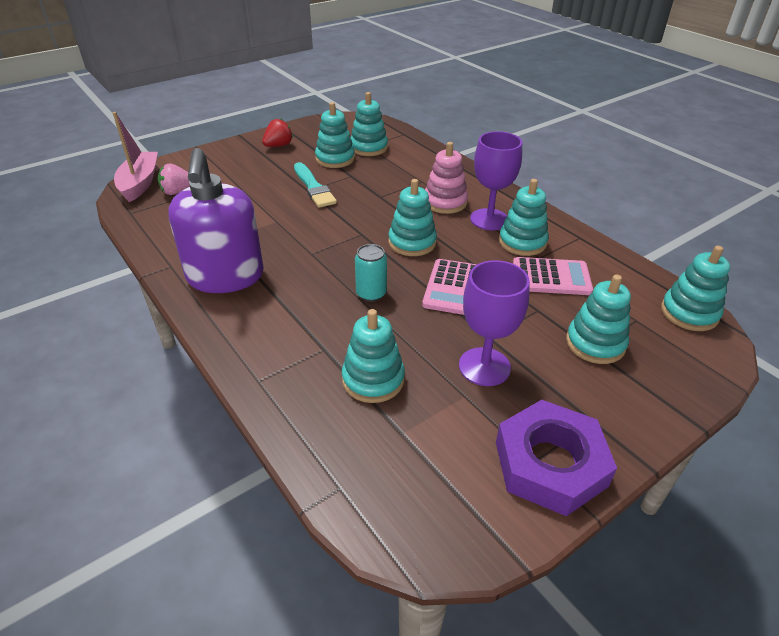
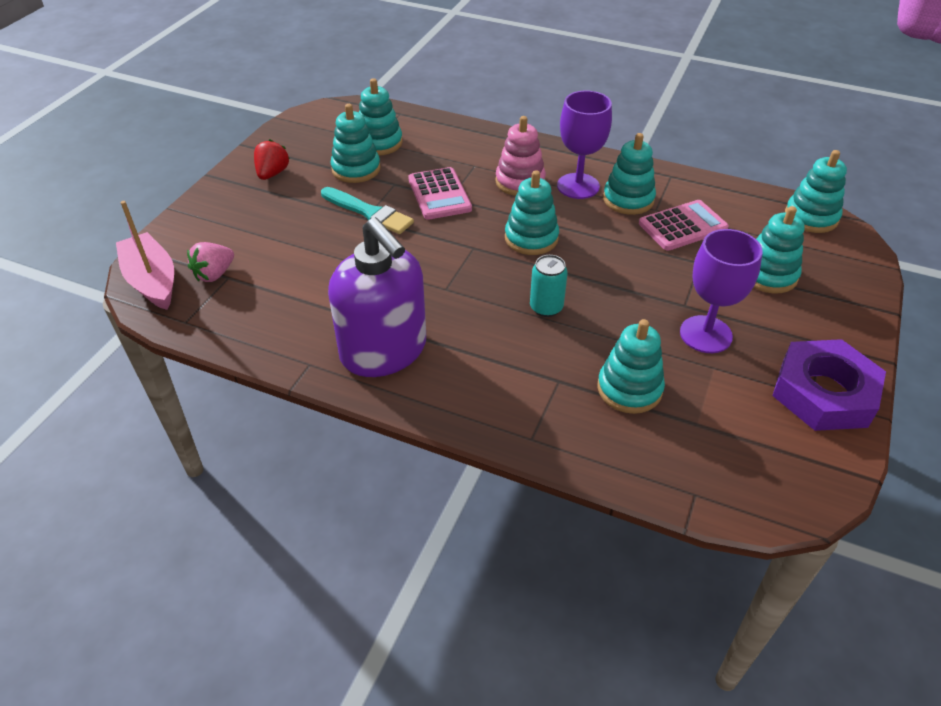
camera: 30 degrees left, 5 degrees up
pink calculator [422,259,477,315] -> pink calculator moved to [408,167,472,220]

